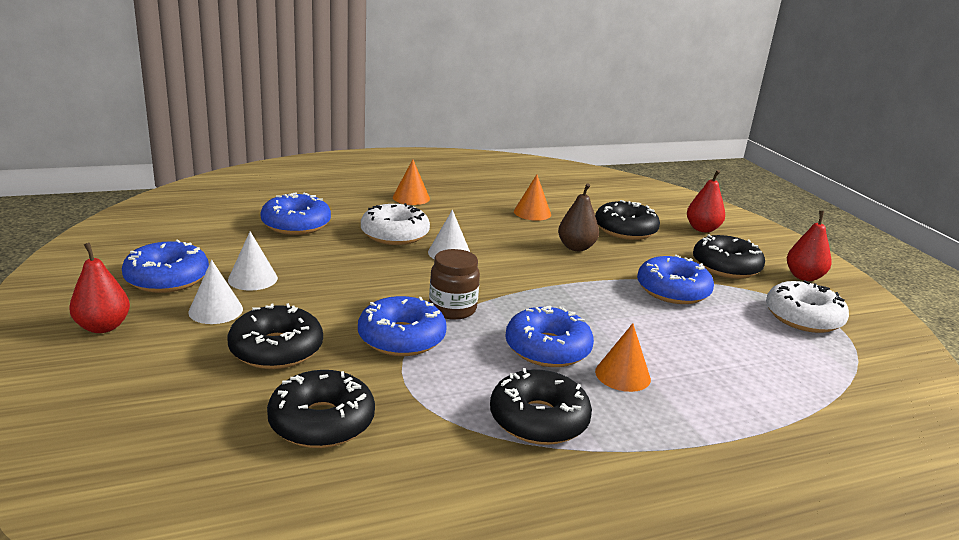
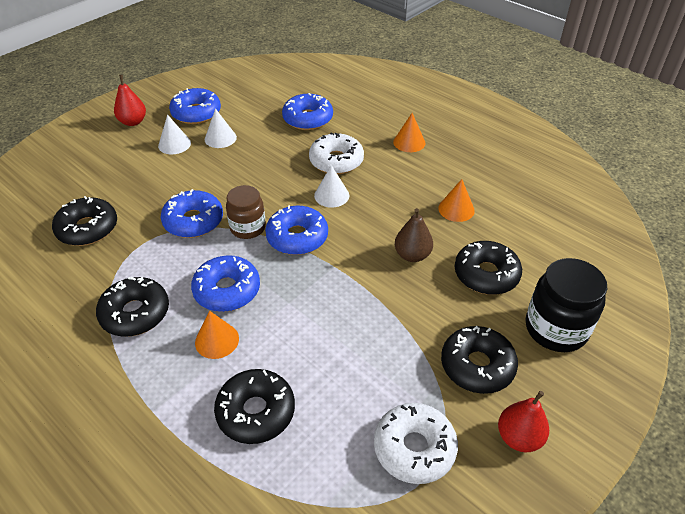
camera: 65 degrees right, 20 degrees up
black donut [228,303,323,369] -> black donut moved to [214,369,295,444]
blue donut [637,255,714,304] -> blue donut moved to [265,205,328,255]
red pear [687,170,725,233] -> black jar [525,258,607,352]

